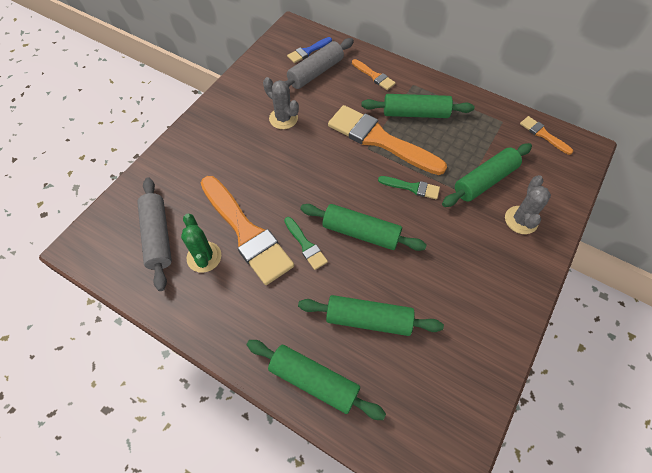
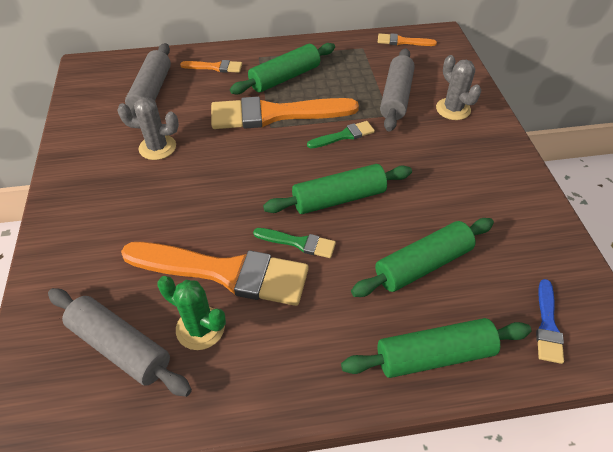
camera: 40 degrees left, 10 degrees down
blue brush [287,37,332,63] -> blue brush moved to [536,279,564,364]
green rolling pin [442,143,532,207] -> grey rolling pin [380,48,415,132]

